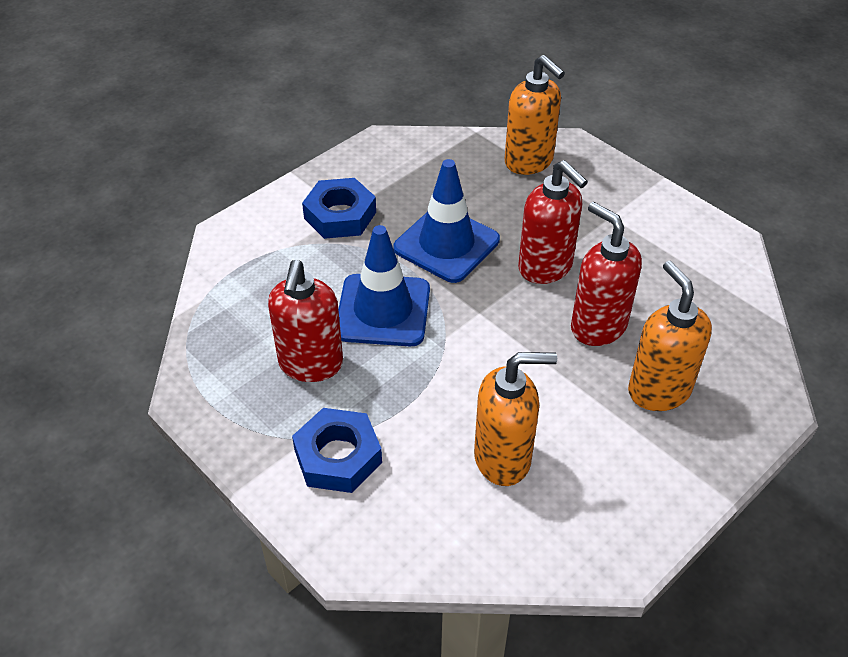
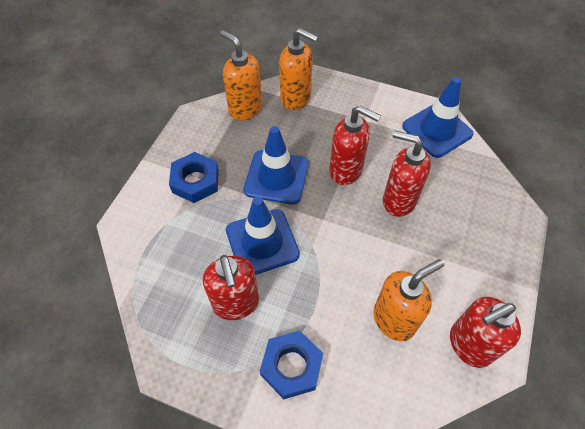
camera: 25 degrees left, 10 degrees up
orange soap dispenser [628,261,712,411] -> orange soap dispenser moved to [220,30,262,120]
none -> blue traffic cone [402,77,474,158]
none -> red soap dispenser [450,297,521,368]

